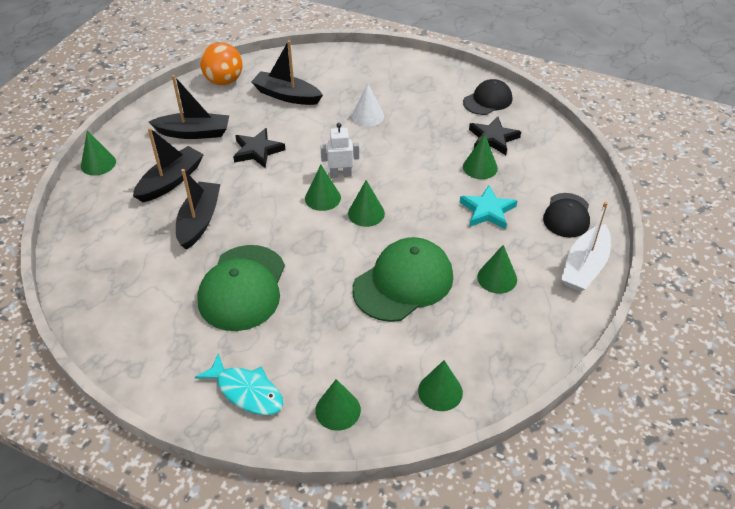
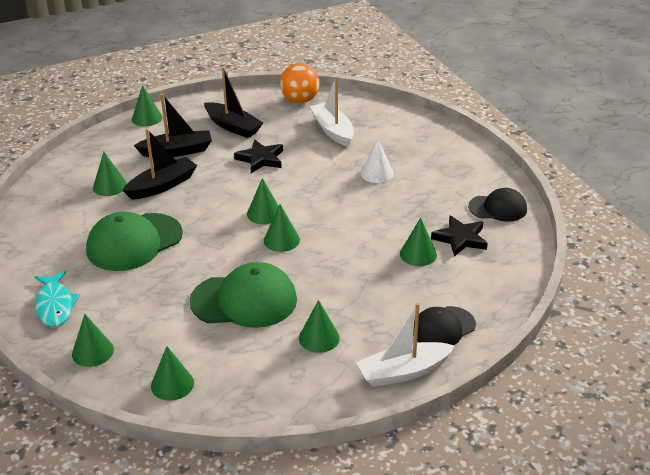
camera: 40 degrees right, 10 degrees down
black boat [251,40,323,105] -> white boat [310,77,354,147]
white robot [320,123,359,178] -> none
turquoise star [460,185,517,230] -> none
none -> green cone [93,152,127,196]

